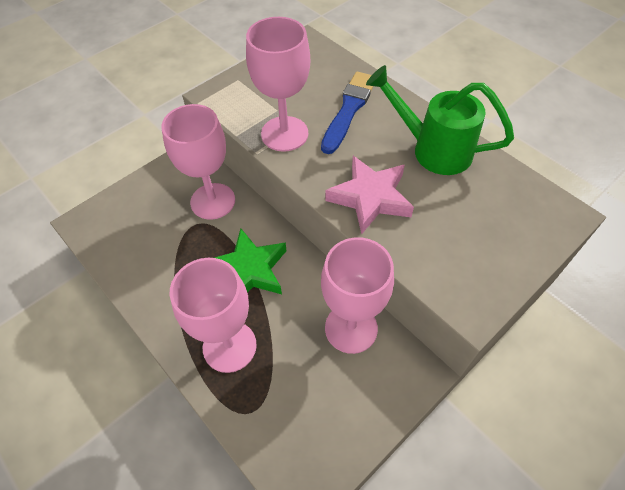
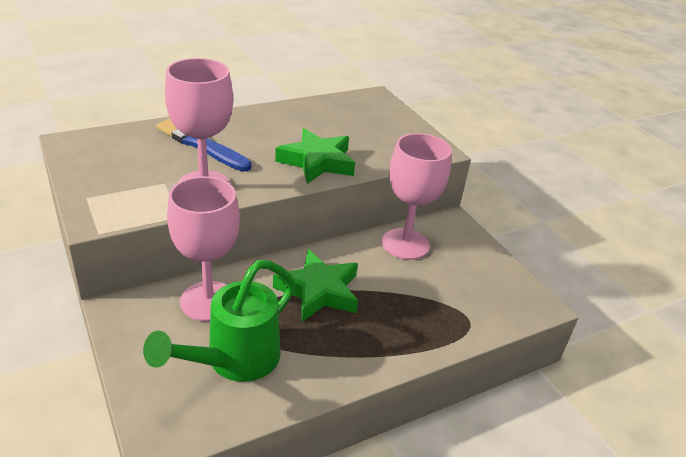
camera: 80 degrees left, 20 degrees down
pink goblet [170,258,257,373] -> none
pink star [325,156,414,234] -> green star [275,128,355,184]
green watering can [366,65,514,175] -> green watering can moved to [143,260,296,382]

